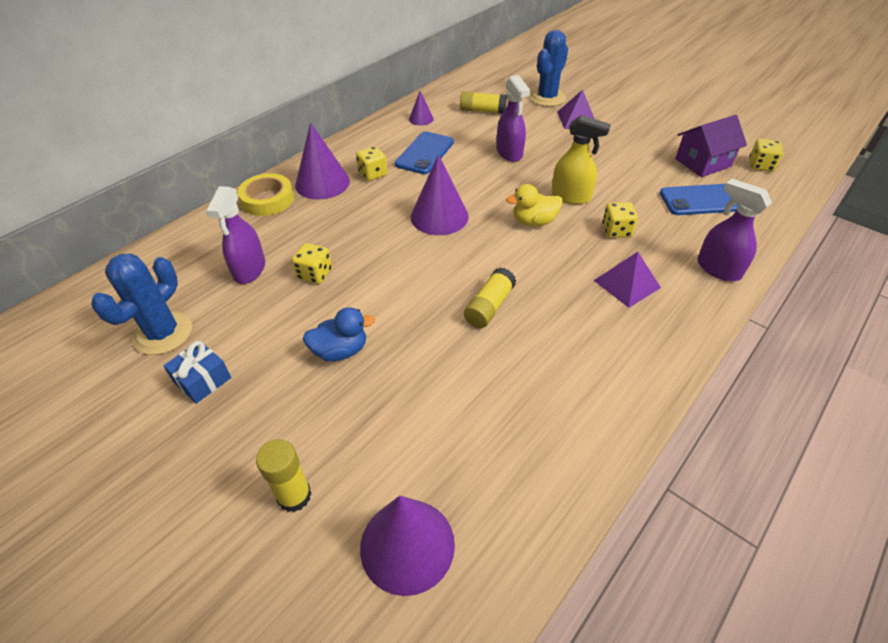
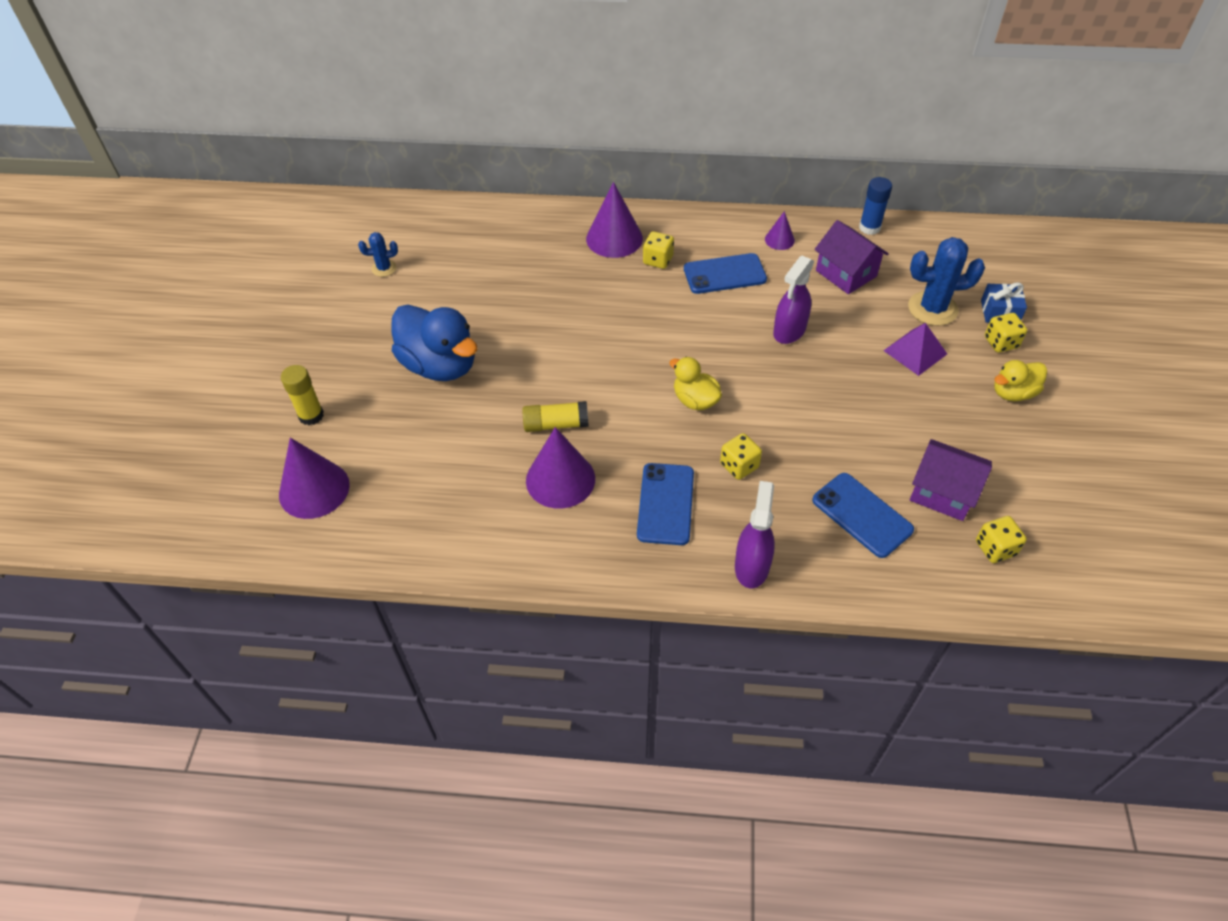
camera: 55 degrees right, 5 degrees up
blue cactus [91,254,192,355] -> blue cactus [358,232,398,277], size x0.53
blue gift [163,341,231,404] -> blue gift moved to [981,283,1027,323]
purple spray bottle [206,186,265,284] -> none
yellow tape [237,173,294,216] -> none
yellow dice [292,243,332,284] -> yellow dice moved to [985,313,1027,353]
blue duck [303,307,375,362] -> blue duck [391,305,478,381], size x1.82
purple cone [411,155,469,235] -> purple cone moved to [526,427,595,509]
yellow glue stick [460,91,507,114] -> purple house [814,220,889,294]
yellow spray bottle [551,115,611,204] -> none
purple pyramid [594,252,661,308] -> blue phone [637,463,694,545]
none -> blue glue stick [859,177,892,235]
none -> yellow duck [994,360,1047,401]

